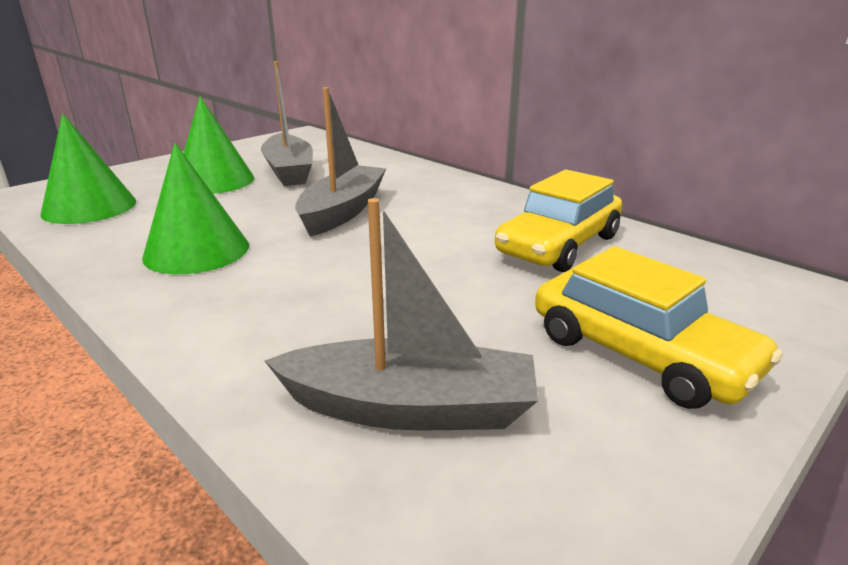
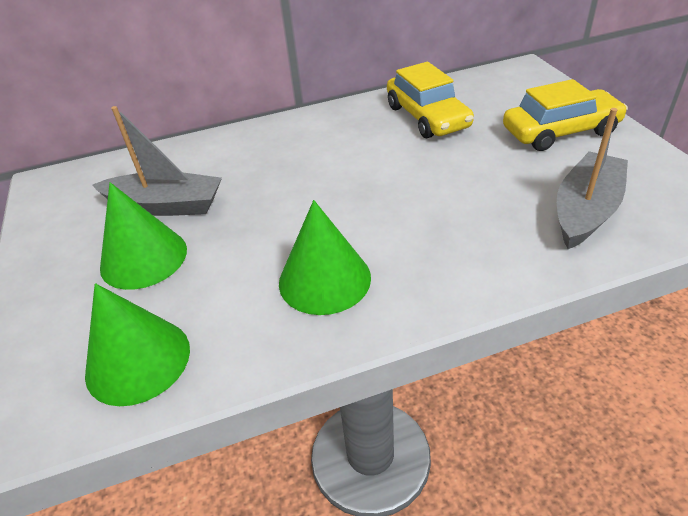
camera: 60 degrees left, 15 degrees up
grey boat [295,87,386,237] -> none

